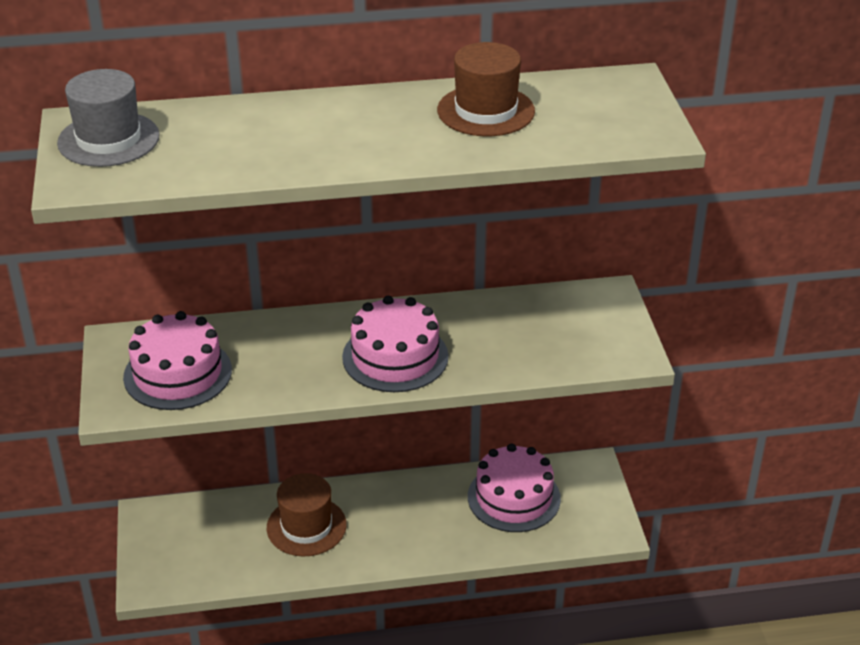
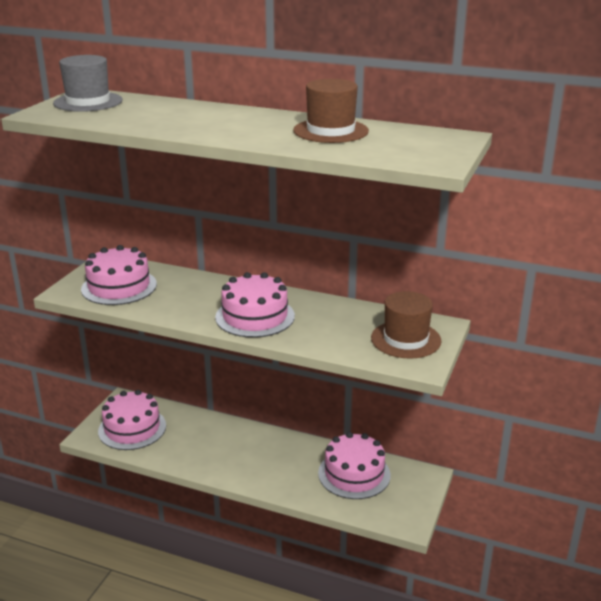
camera: 30 degrees right, 10 degrees down
brown hat [267,473,347,556] -> brown hat moved to [371,291,441,358]
none -> pink cake [98,390,166,450]

